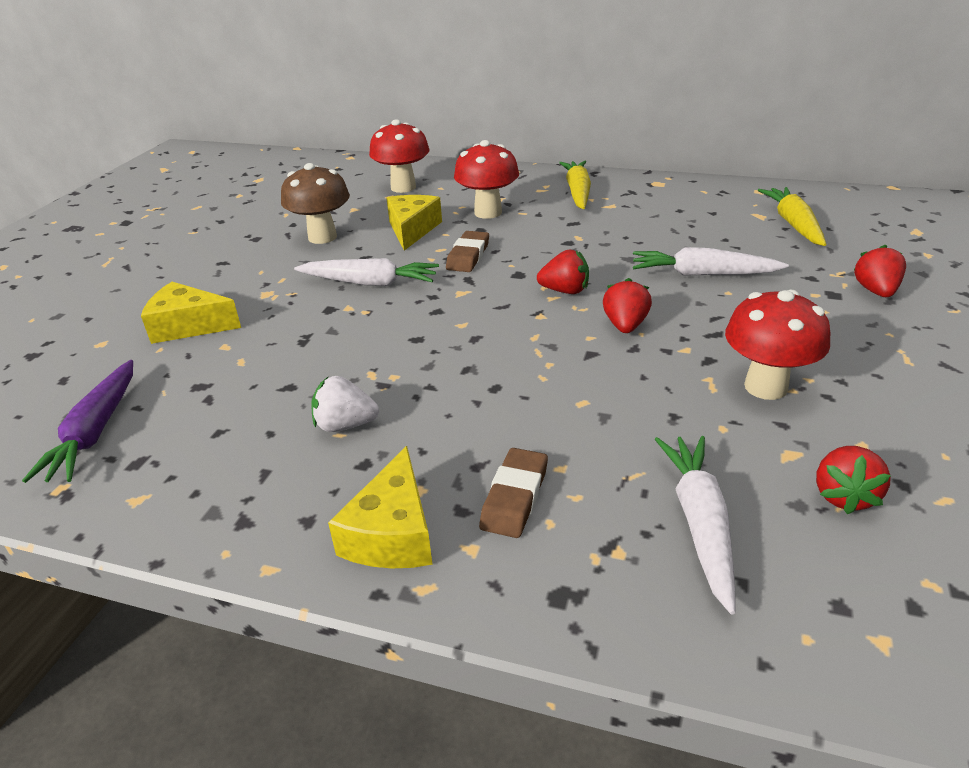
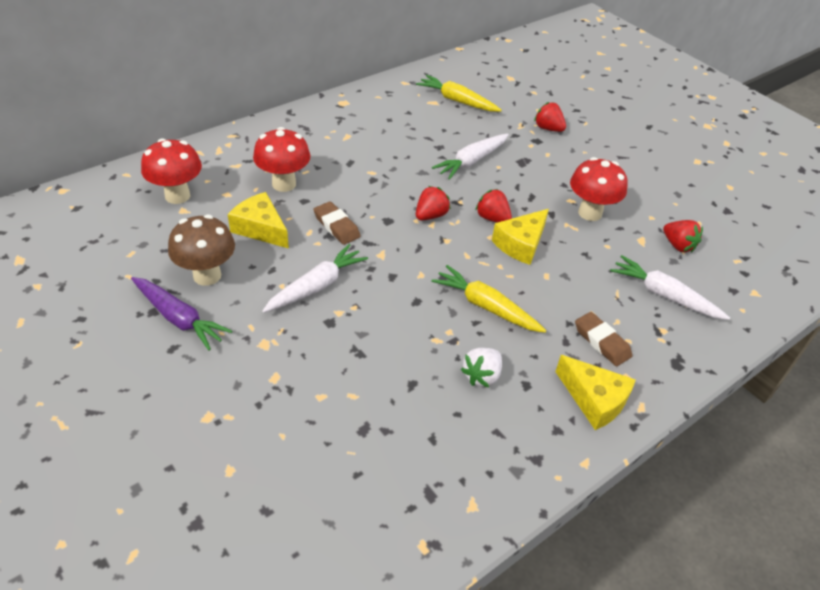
camera: 60 degrees left, 10 degrees up
purple carrot [22,360,133,483] -> purple carrot moved to [131,277,232,350]
yellow cheese [141,282,241,344] -> yellow cheese moved to [492,209,549,265]
yellow carrot [559,161,591,209] -> yellow carrot moved to [431,265,546,333]

